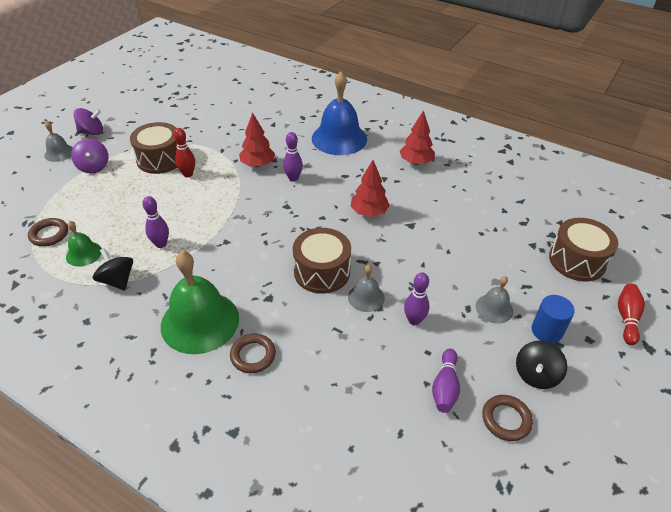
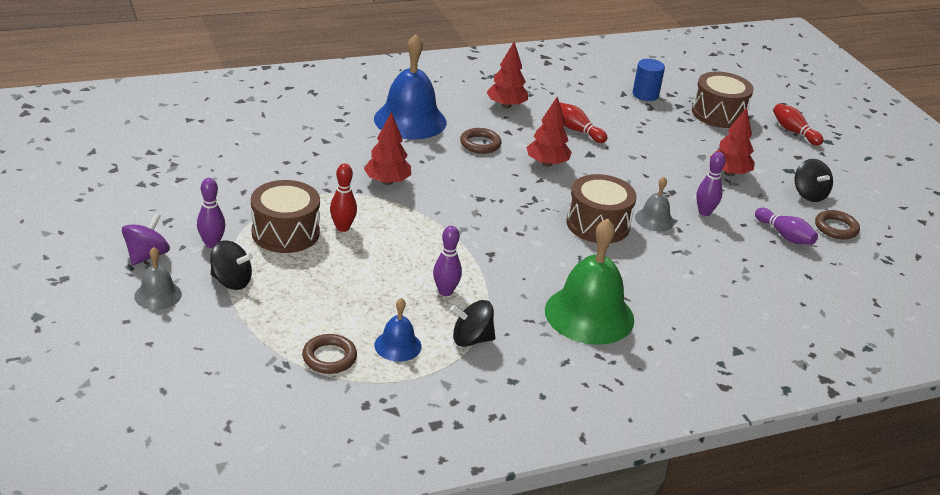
camera: 55 degrees left, 10 degrees down
green bell [66,221,102,267] -> blue bell [374,298,422,362]
purple spinning top [71,139,109,174] -> black spinning top [210,240,253,290]
brown ring [230,334,276,373] -> brown ring moved to [460,128,502,154]
purple bowling pin [283,132,303,182] -> purple bowling pin moved to [197,178,226,248]
grey bell [476,276,513,323] -> red tree [710,107,755,176]
blue cylinder [532,295,575,343] -> blue cylinder moved to [633,59,665,101]
none -> red bowling pin [560,102,607,143]

